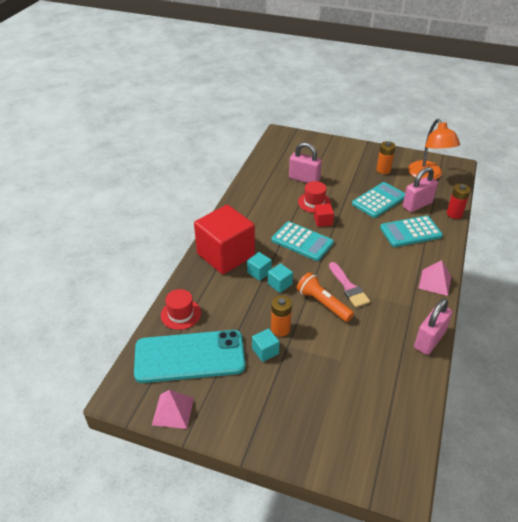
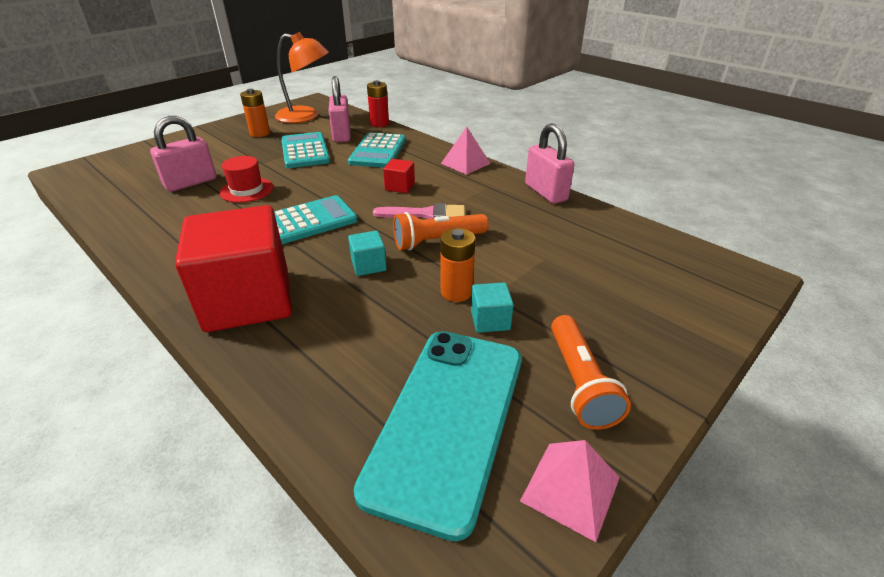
camera: 65 degrees left, 5 degrees down
red hat [161,289,201,330] -> none
turquoise cube [247,252,272,281] -> none
red cube [314,204,334,227] -> red cube moved to [383,159,415,193]
none -> orange flashlight [551,315,631,430]

